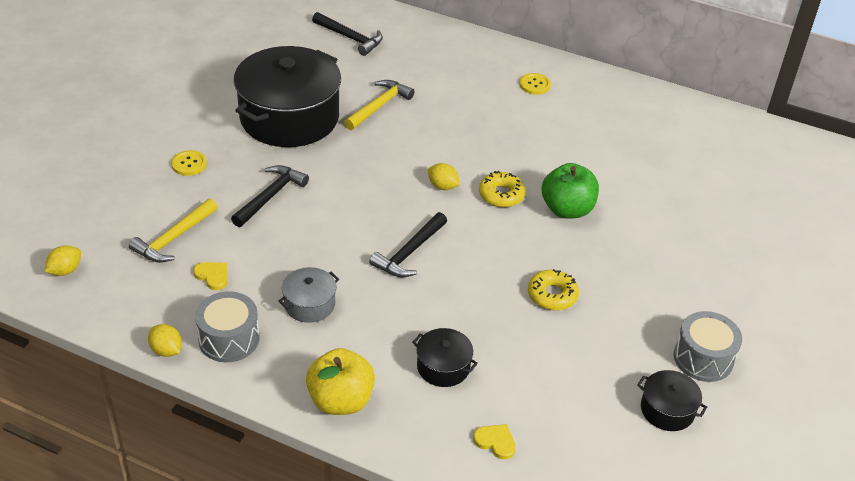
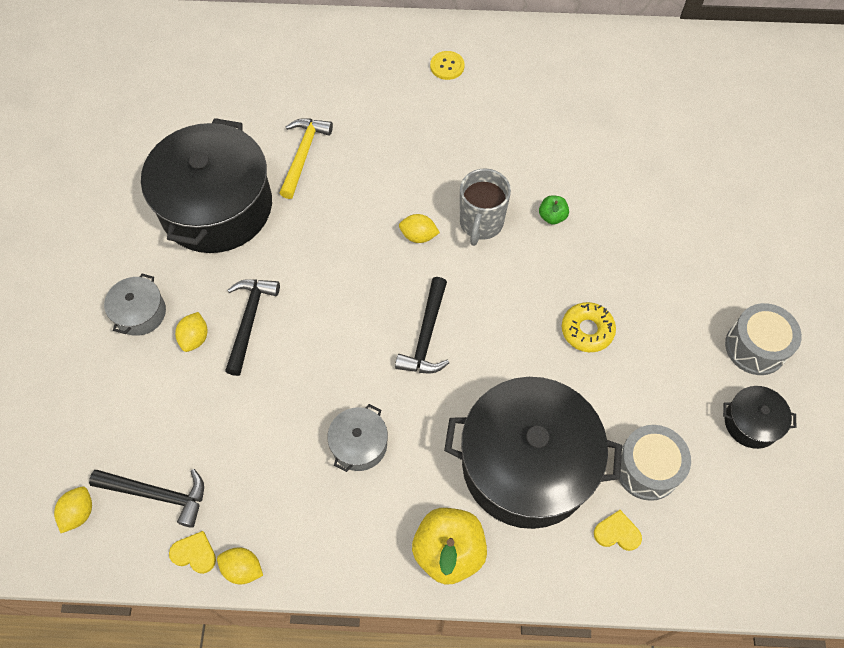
camera: 20 degrees left, 20 degrees up
yellow hammer [129,199,218,263] -> none
yellow button [171,150,207,176] -> grey pot [104,274,166,336]
yellow heart [193,262,228,290] -> yellow heart moved to [169,531,216,574]
grey drum [195,291,260,362] -> grey drum moved to [618,425,691,501]
black hammer [312,12,383,56] -> black hammer moved to [89,469,204,528]
black pot [412,328,478,387] -> black pot [444,377,622,529], size x2.31
yellow donut [479,171,525,207] -> grey mug [460,168,511,246]
green apple [542,163,599,219] -> green apple [539,195,569,224], size x0.49
none -> yellow lemon [175,312,208,352]

